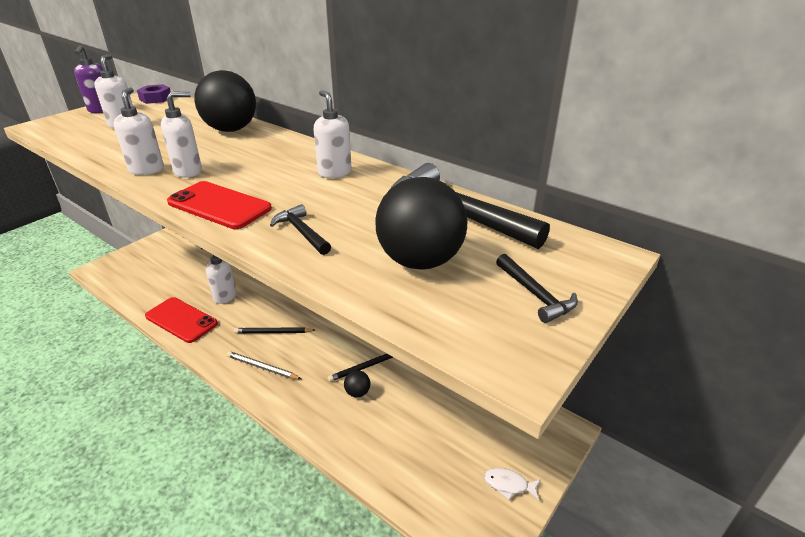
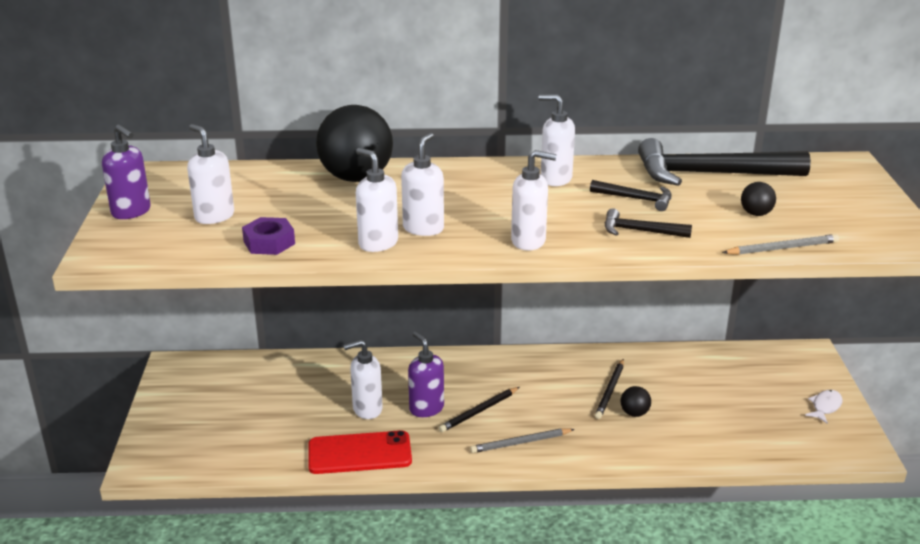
camera: 40 degrees left, 5 degrees down
purple nut [137,84,171,104] -> purple nut moved to [242,217,295,255]
red phone [167,181,272,229] -> white soap dispenser [511,150,557,250]
black ball [376,177,468,270] -> black ball [741,182,776,216], size x0.42
white fish [484,468,541,500] -> white fish turned 150 degrees clockwise [805,390,843,424]
black hammer [496,254,578,323] -> black hammer moved to [590,180,672,211]
none -> purple soap dispenser [408,332,444,417]
none -> grey pencil [722,234,839,255]

